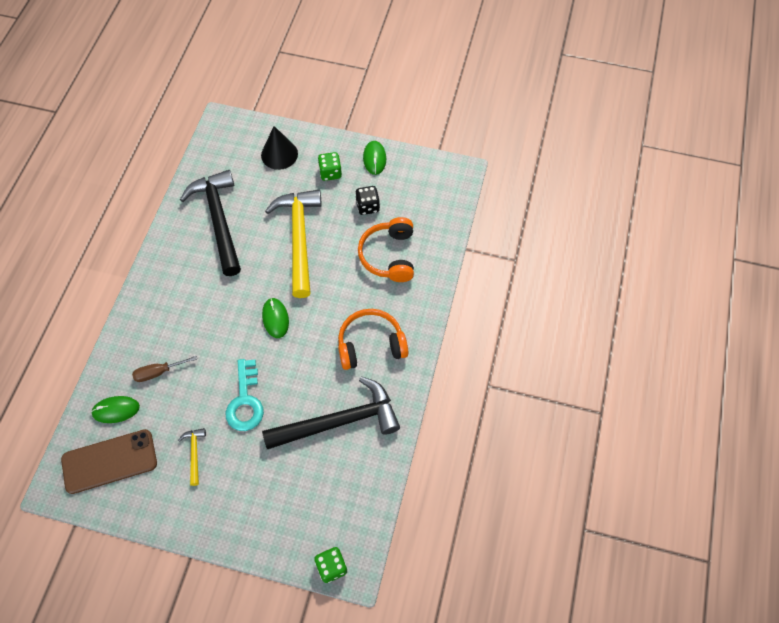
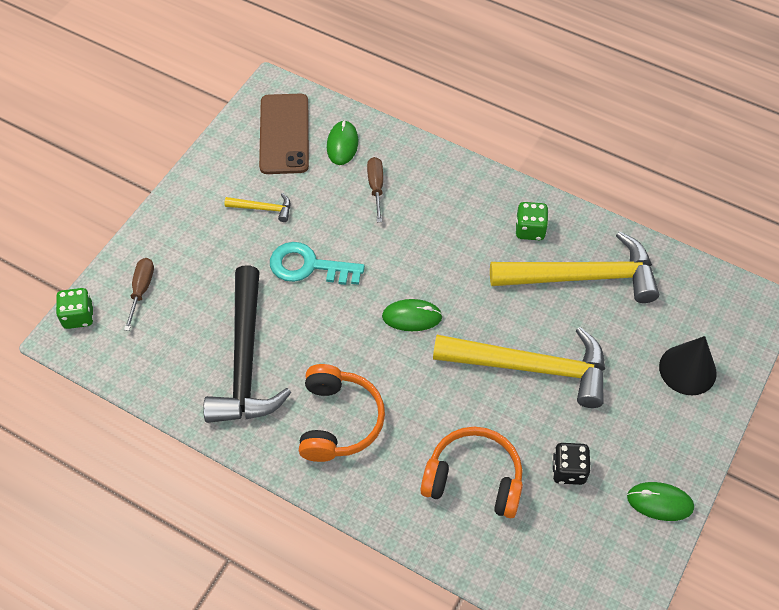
camera: 105 degrees right, 5 degrees down
black hammer [180,170,241,276] -> yellow hammer [490,231,659,303]
green dice [318,152,342,181] -> green dice moved to [516,202,549,240]
none -> brown screwdriver [124,258,154,331]

